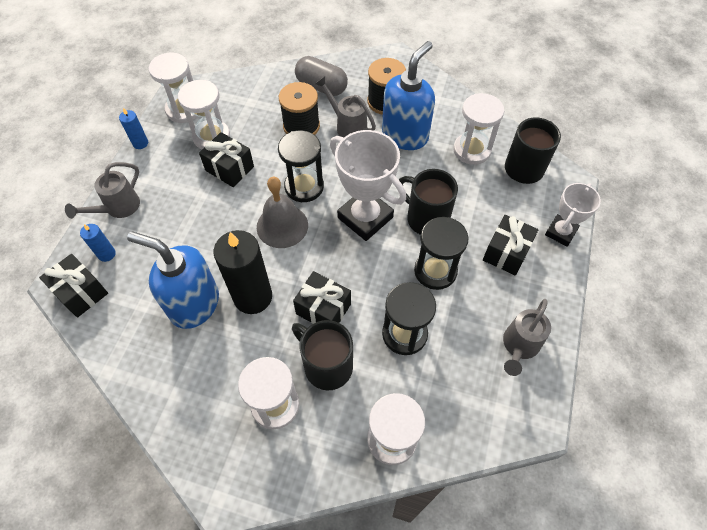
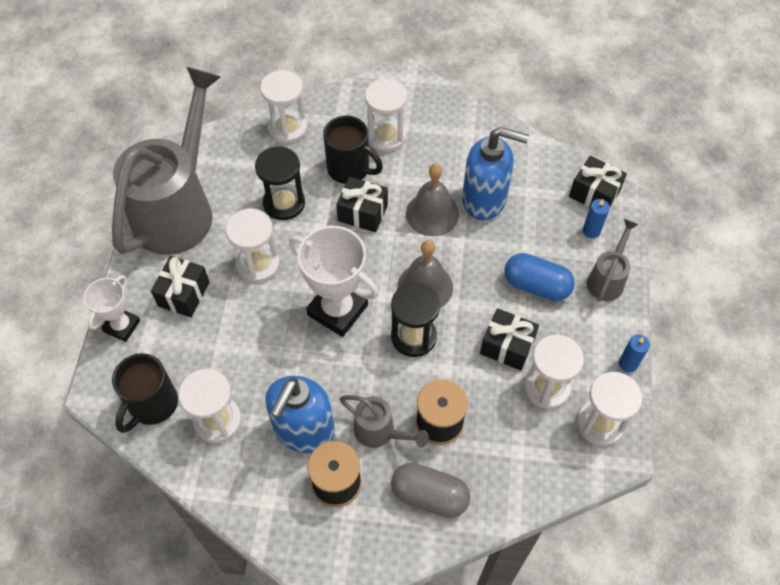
camera: 170 degrees right, 0 degrees up
black candle [214,230,272,314] -> grey bell [406,163,459,236]
black mug [399,169,458,235] -> none
black hourglass [414,217,469,290] -> white hourglass [226,208,280,283]
grey watering can [503,299,551,376] -> grey watering can [112,67,221,255], size x2.30
none -> blue capsule [504,253,575,301]

